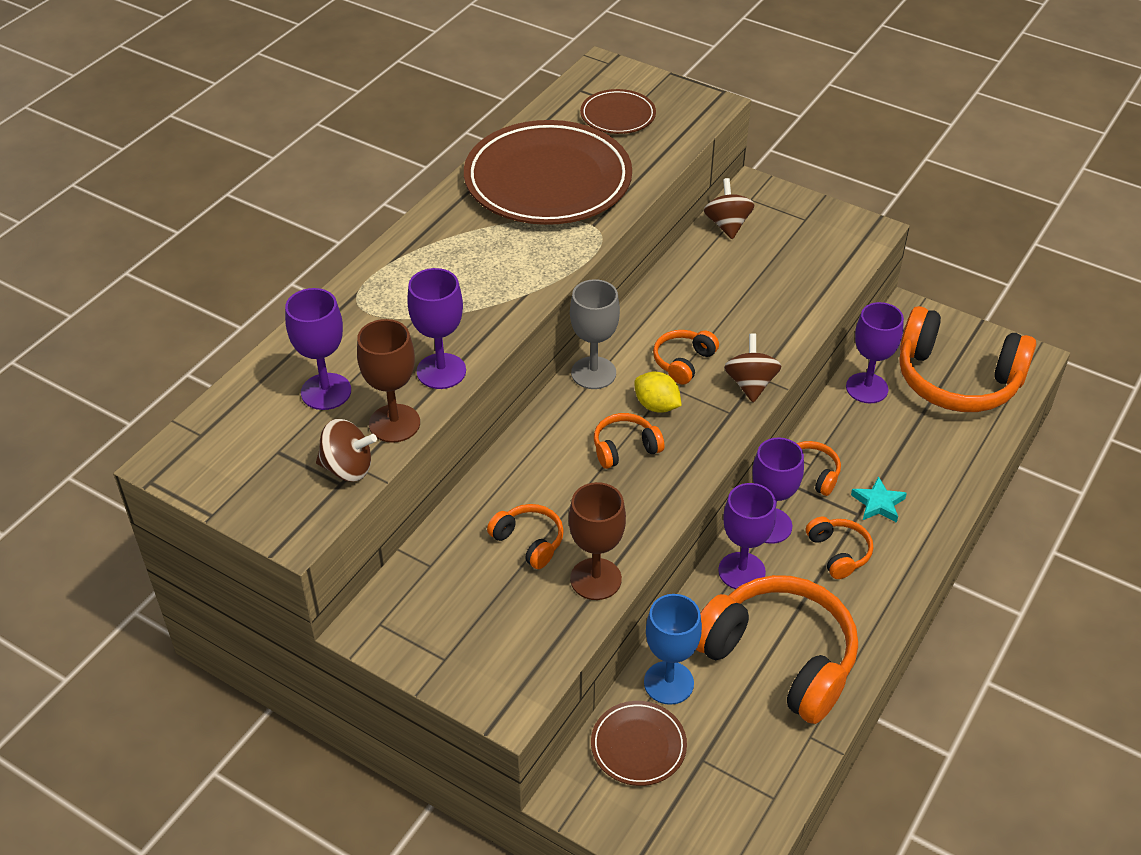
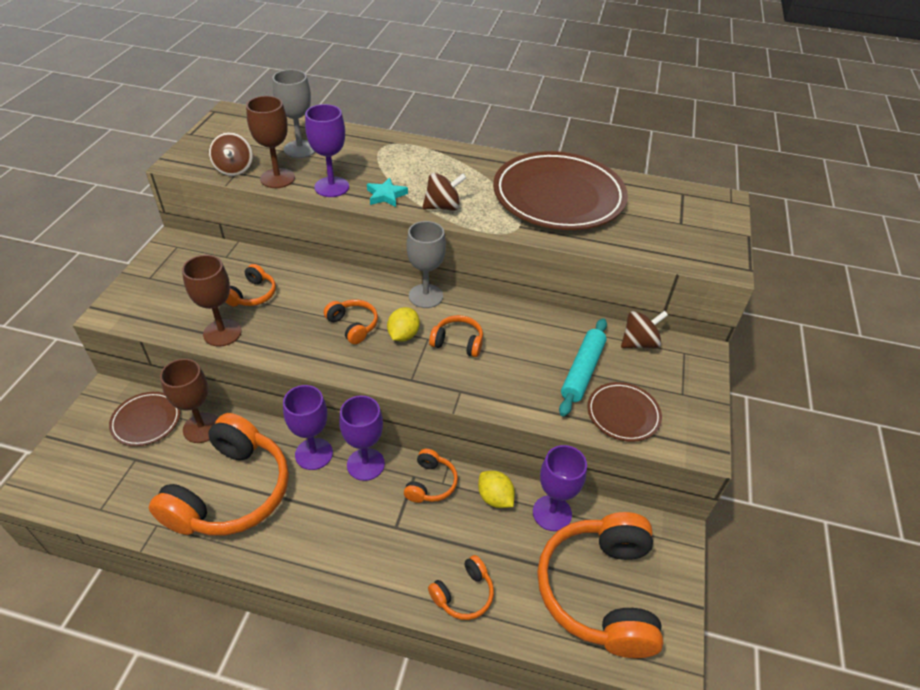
camera: 70 degrees right, 0 degrees up
purple goblet [285,288,351,410] -> grey goblet [273,69,315,158]
brown plate [580,89,656,134] -> brown plate moved to [587,382,662,442]
blue goblet [644,594,702,705] -> brown goblet [160,359,218,443]
brown spinning top [724,333,781,403] -> brown spinning top moved to [422,173,467,210]
orange headphones [806,517,873,579] -> orange headphones moved to [428,555,494,620]
turquoise star [851,476,907,523] -> turquoise star moved to [367,177,408,207]
none -> yellow lemon [478,471,515,508]
none -> turquoise rolling pin [559,318,607,417]

